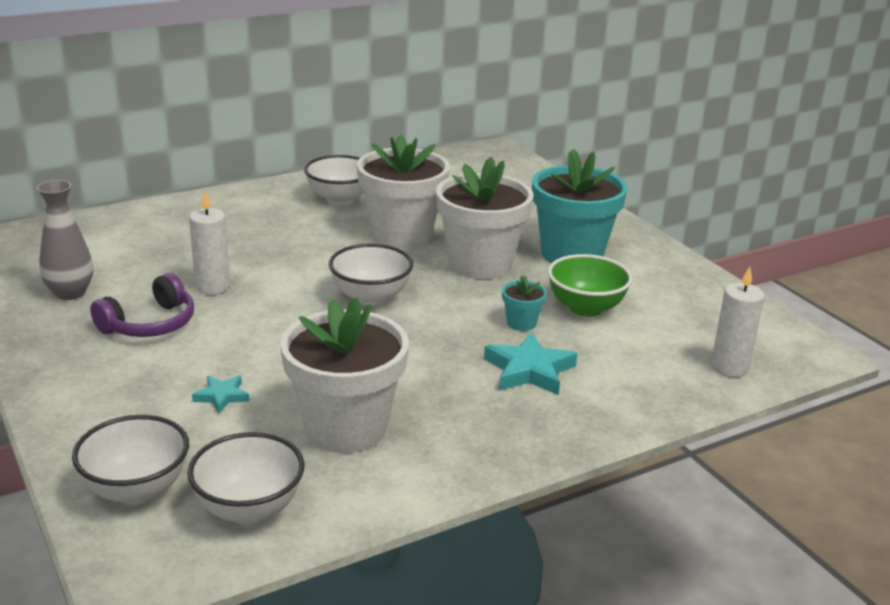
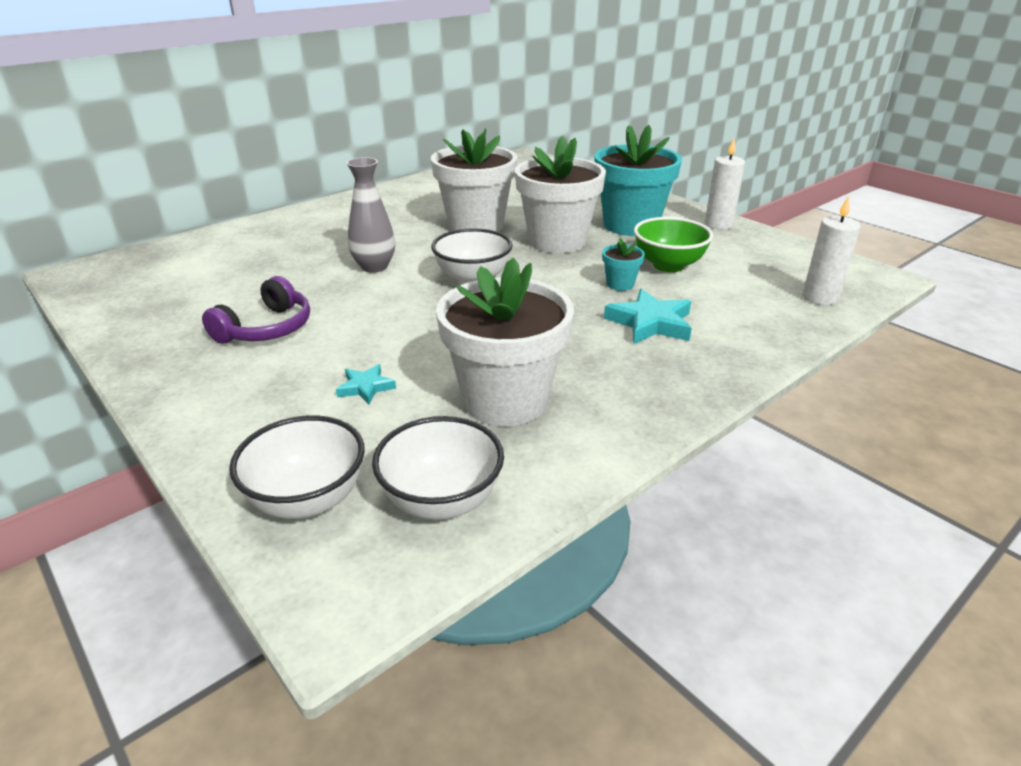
camera: 10 degrees left, 5 degrees up
grey vase [37,180,93,300] -> grey vase moved to [346,157,395,273]
white candle [189,191,230,295] -> white candle moved to [705,139,745,230]
white bowl [304,155,364,205] -> none

